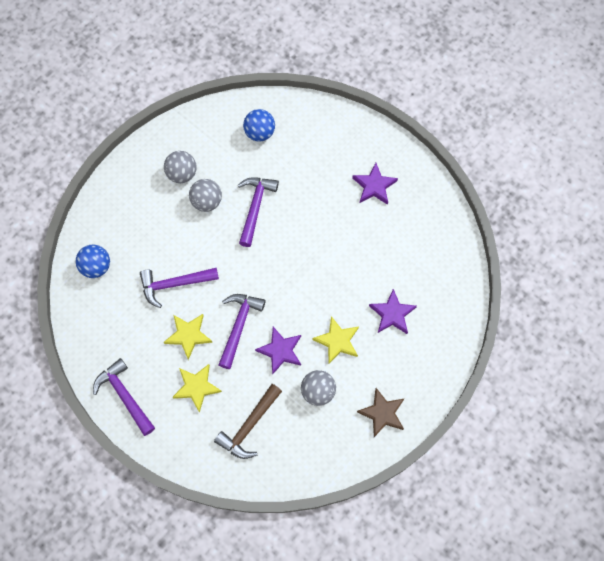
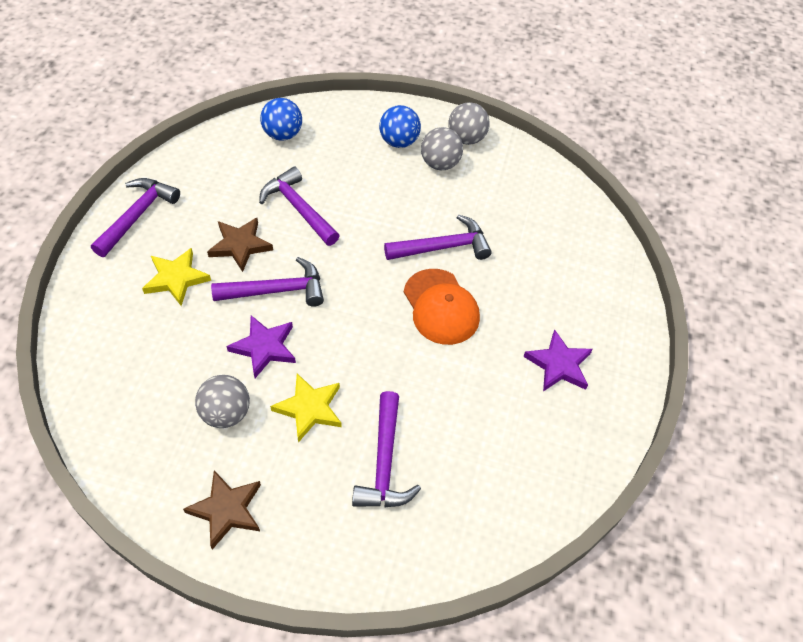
camera: 60 degrees right, 15 degrees down
yellow star [164,314,213,360] -> brown star [207,218,273,272]
grey ball [189,179,222,212] -> grey ball moved to [448,102,490,145]
brown hammer [214,384,282,459] -> none
blue ball [243,109,275,142] -> blue ball moved to [379,105,421,148]
purple star [369,289,417,334] -> purple hammer [352,391,421,507]
none -> orange cap [404,269,480,345]

